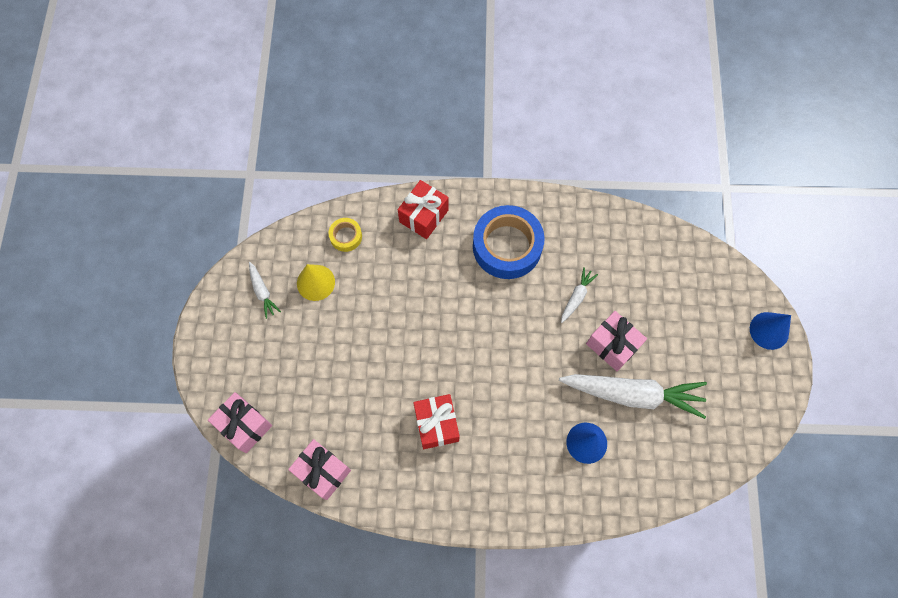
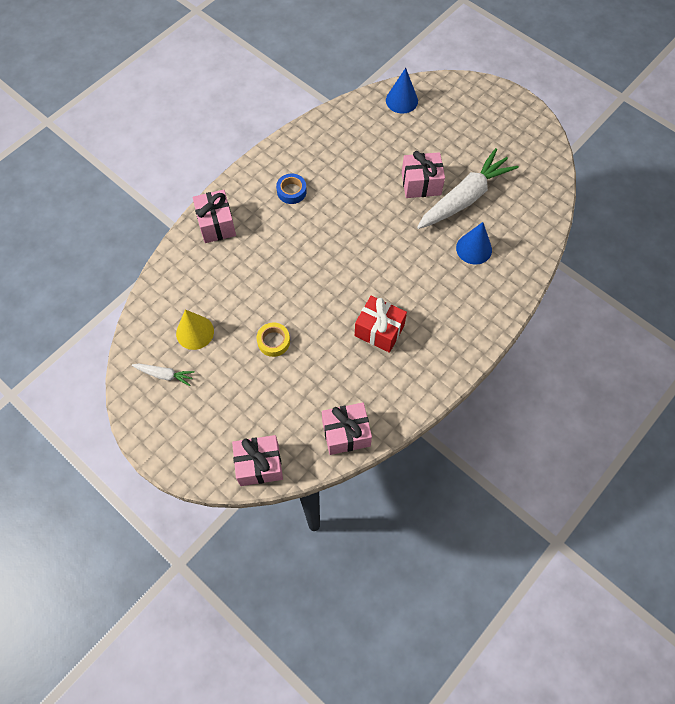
camera: 50 degrees left, 5 degrees down
yellow tape [329,218,362,252] -> yellow tape moved to [257,322,290,357]
red gift [398,180,449,239] -> pink gift [193,190,236,243]
blue tape [473,205,544,279] -> blue tape [276,174,307,204], size x0.47
white carrot [561,267,598,323] -> none
blue cone [750,312,791,350] -> blue cone moved to [386,68,418,114]

